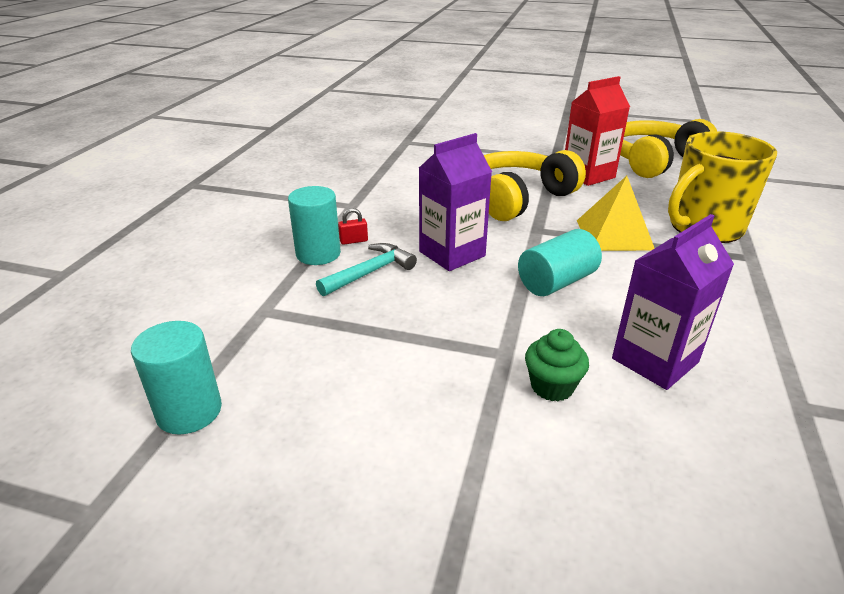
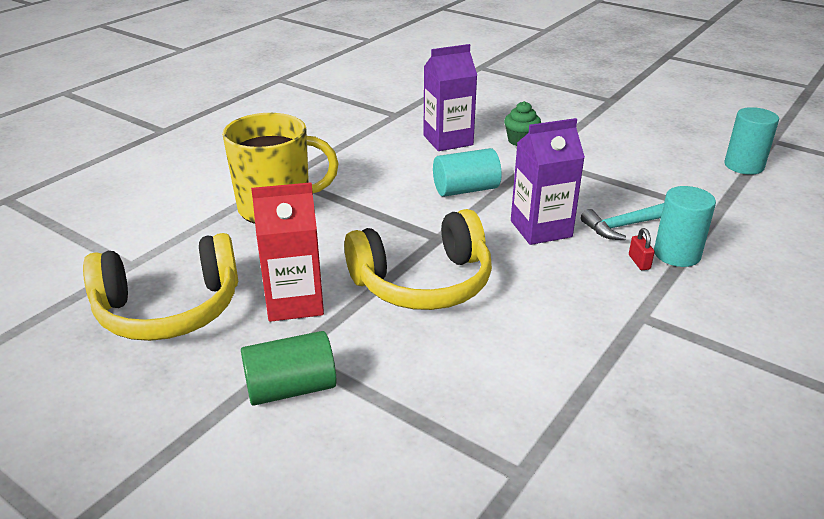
camera: 160 degrees left, 0 degrees up
red padlock [338,208,368,245] -> red padlock turned 75 degrees clockwise [629,228,655,270]
yellow pyramid [577,176,655,251] -> none
none -> green cylinder [241,331,336,406]

